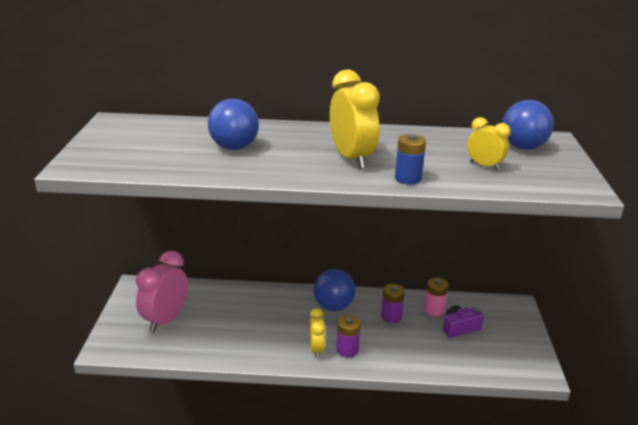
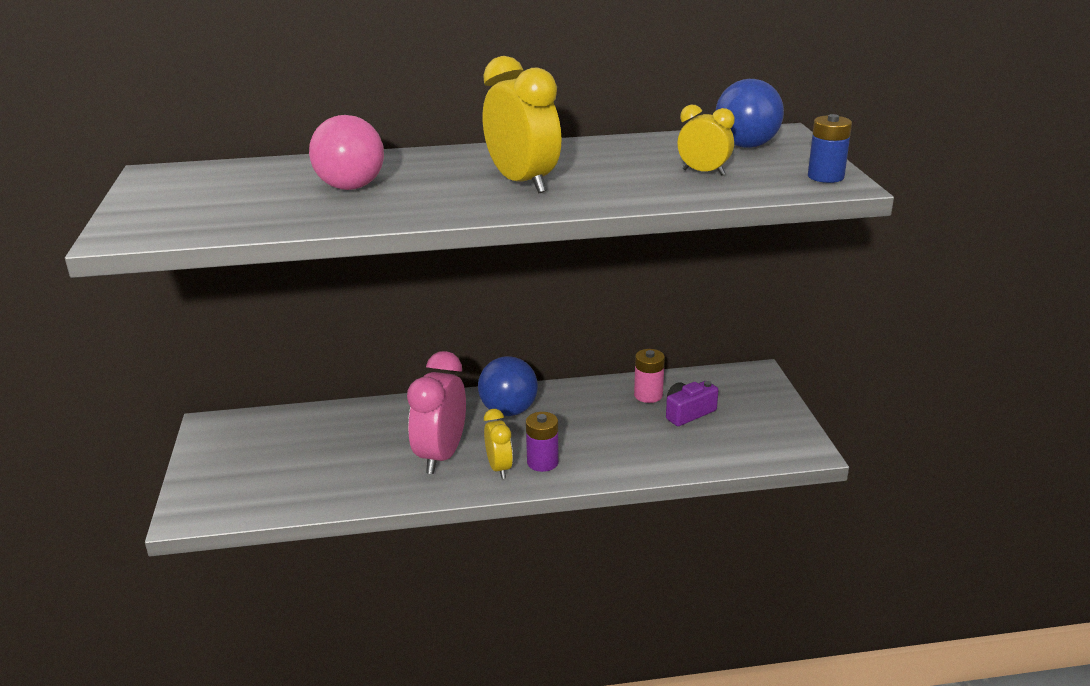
camera: 10 degrees left, 0 degrees up
pink clock [136,251,188,332] -> pink clock moved to [407,351,466,474]
blue ball [208,99,259,150] -> pink ball [309,115,384,190]
purple battery [381,284,405,323] -> none
blue battery [395,134,426,185] -> blue battery moved to [808,114,852,183]

